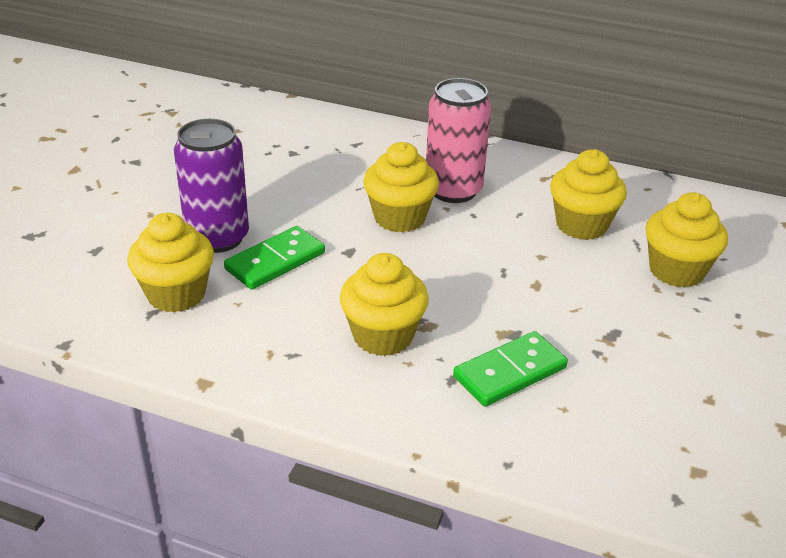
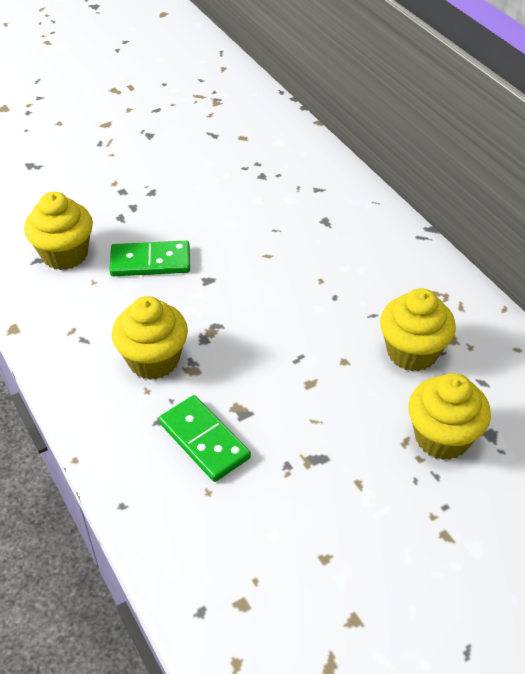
camera: 40 degrees right, 10 degrees up
purple can [174,119,249,253] -> none
yellow cupcake [363,142,439,233] -> none
pink can [426,78,491,203] -> none
green domino [453,331,568,407] -> green domino turned 45 degrees clockwise [159,395,251,482]

